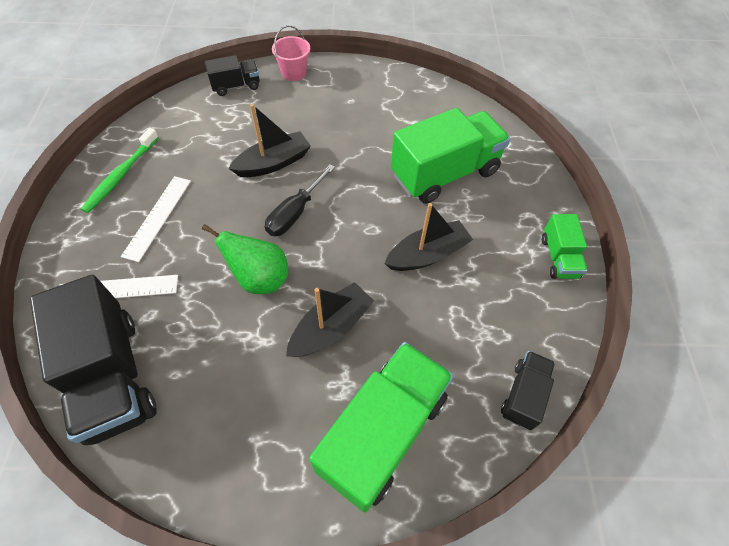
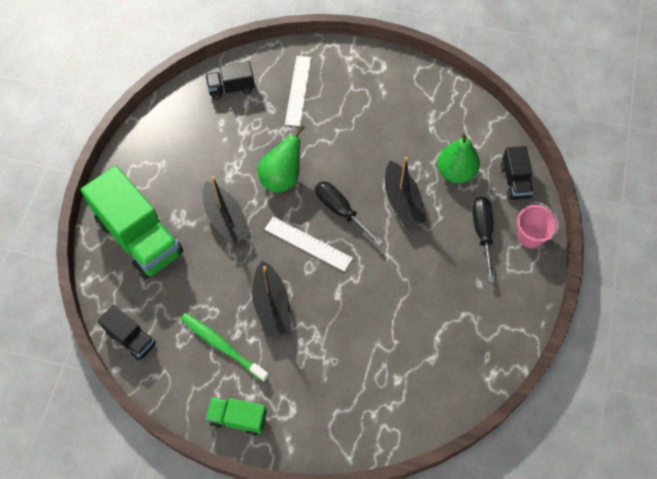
camera: 105 degrees right, 5 degrees up
black truck [30,275,156,445] -> black truck [205,61,255,100], size x0.50
green toothbrush [81,128,159,213] -> green toothbrush moved to [181,313,269,382]
white ruler [121,176,191,262] -> white ruler moved to [265,217,353,272]
green truck [391,108,510,204] -> none
none -> green pear [438,133,480,183]
none -> black screwdriver [472,197,495,282]

